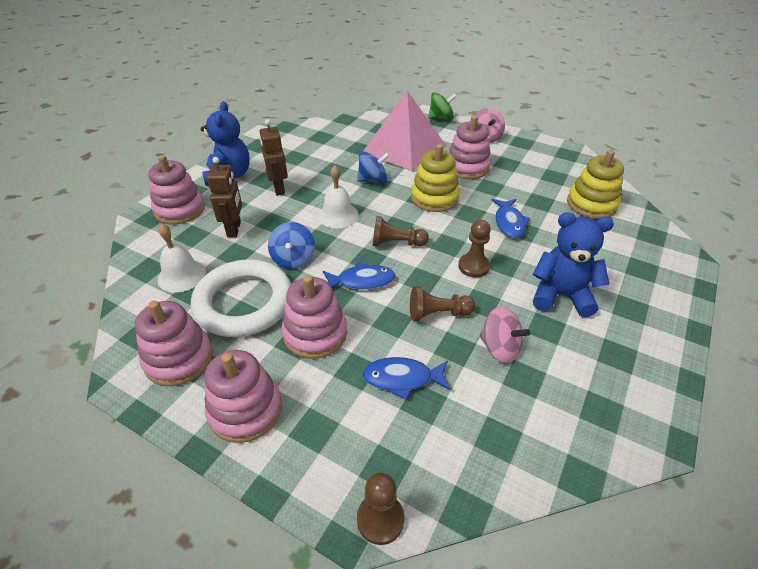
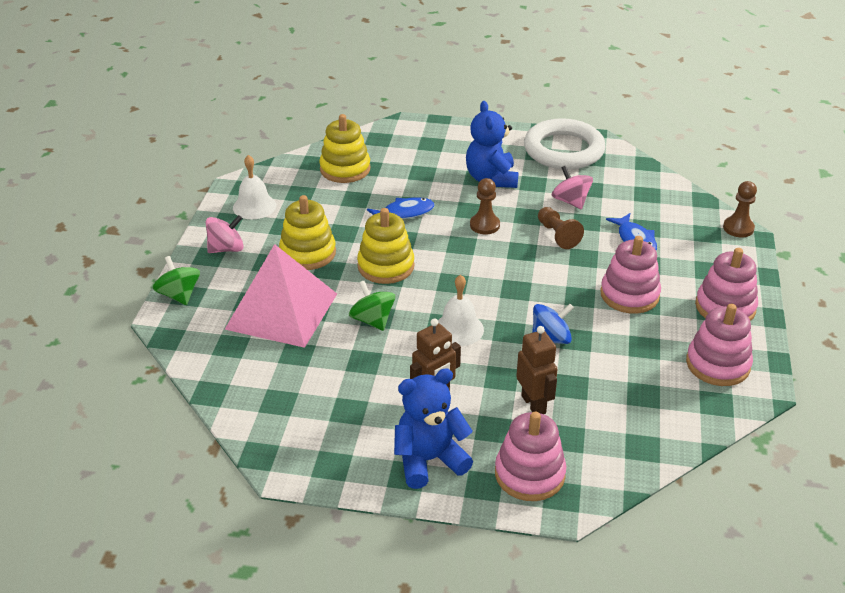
camera: 110 degrees left, 5 degrees down
white bell [158,224,206,293] -> white bell moved to [233,155,276,219]
white ring [191,259,292,337] -> white ring moved to [524,118,606,170]
brown robot [207,157,242,237] -> brown robot turned 90 degrees clockwise [516,326,558,414]
blue fish [323,262,395,290] -> none
blue spinning top [357,151,390,183] -> green spinning top [349,281,395,331]
brown pawn [373,216,429,246] -> none
pink stacking toy [449,115,491,179] -> yellow stacking toy [279,195,336,270]
pink spinning top [480,306,530,363] -> pink spinning top turned 45 degrees counterclockwise [552,165,593,210]

